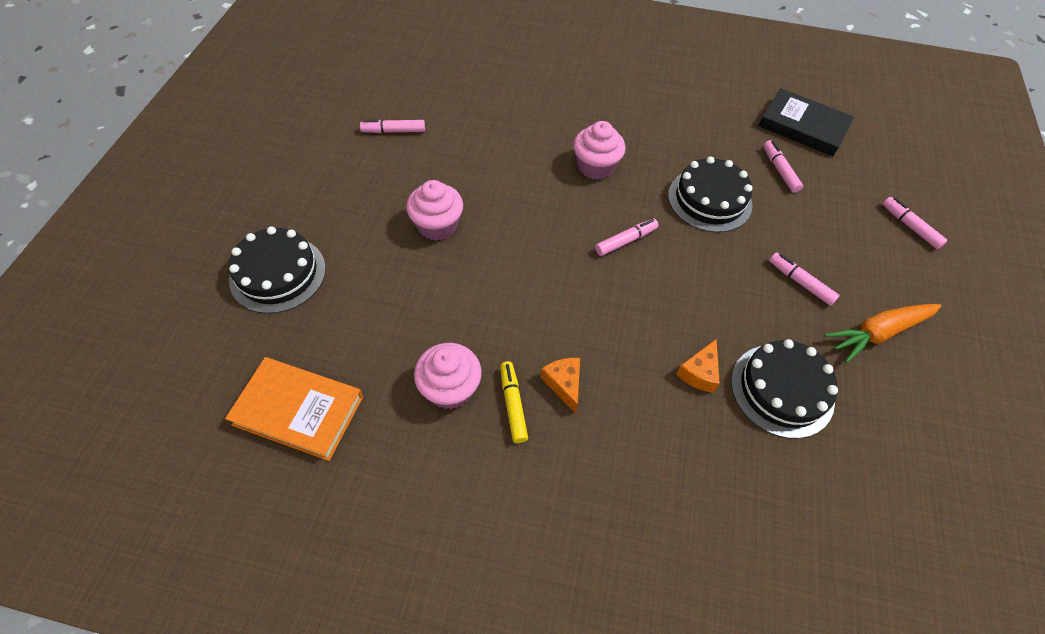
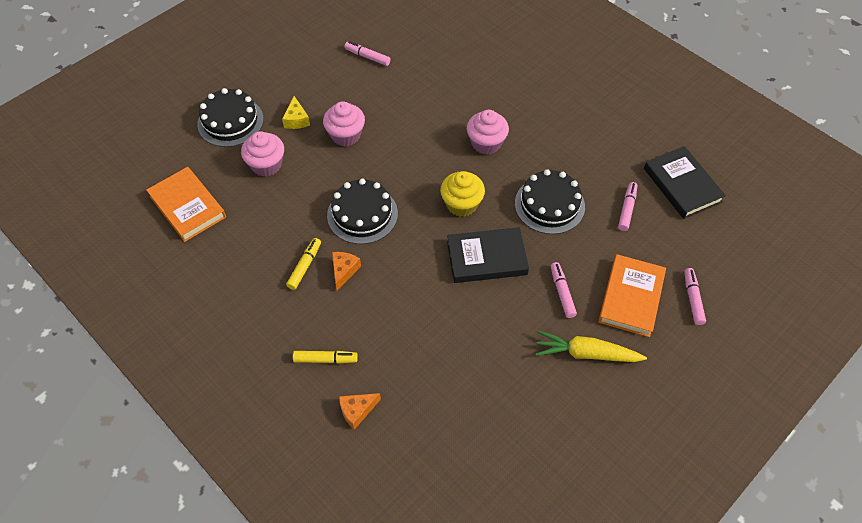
camera: 35 degrees right, 0 degrees up
pink cupcake [414,343,482,409] -> pink cupcake moved to [241,131,284,176]
pink marker [595,219,659,256] -> yellow cupcake [440,171,485,217]
orange cheese [676,339,720,393] -> orange cheese moved to [339,393,381,430]
black cake [731,339,838,439] -> black cake moved to [327,179,398,244]
orange carrot [825,304,941,363] -> yellow carrot [536,330,647,362]
none -> yellow cheese [282,96,310,129]
none -> yellow marker [293,351,358,364]
none -> black book [447,227,529,283]
none -> orange book [598,254,666,337]

